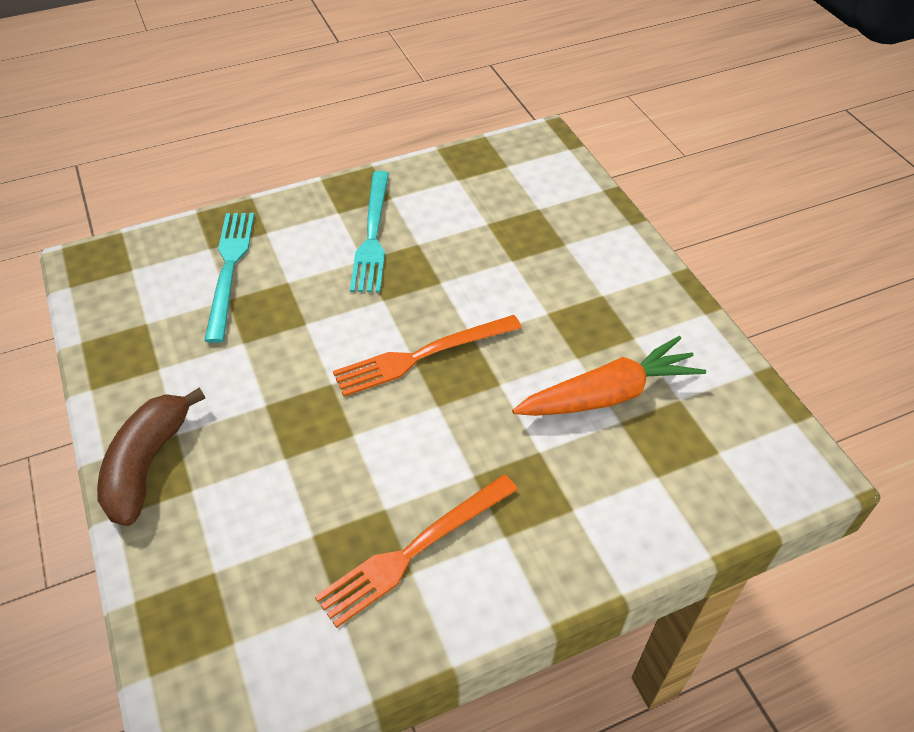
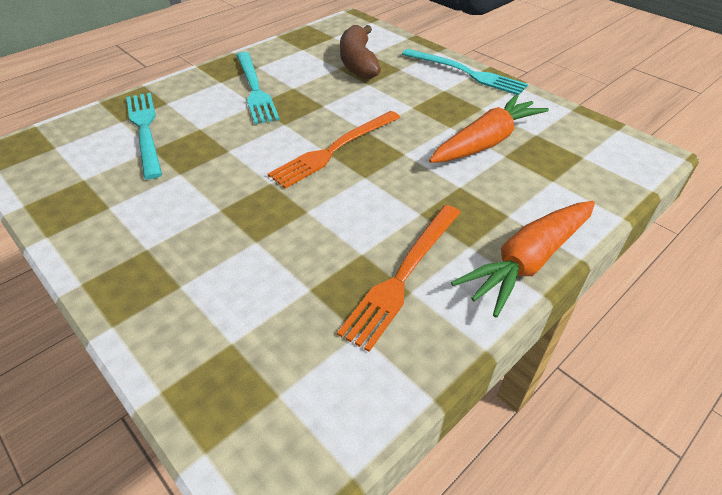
camera: 20 degrees left, 5 degrees down
brown banana [97,388,205,526] -> brown banana moved to [340,25,381,79]
none -> turquoise fork [402,49,528,96]
none -> orange carrot [451,201,595,318]

